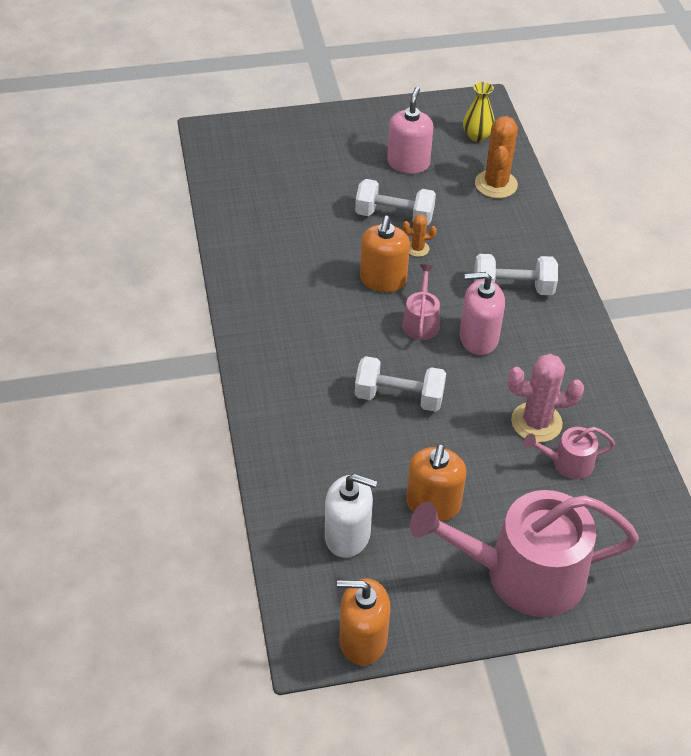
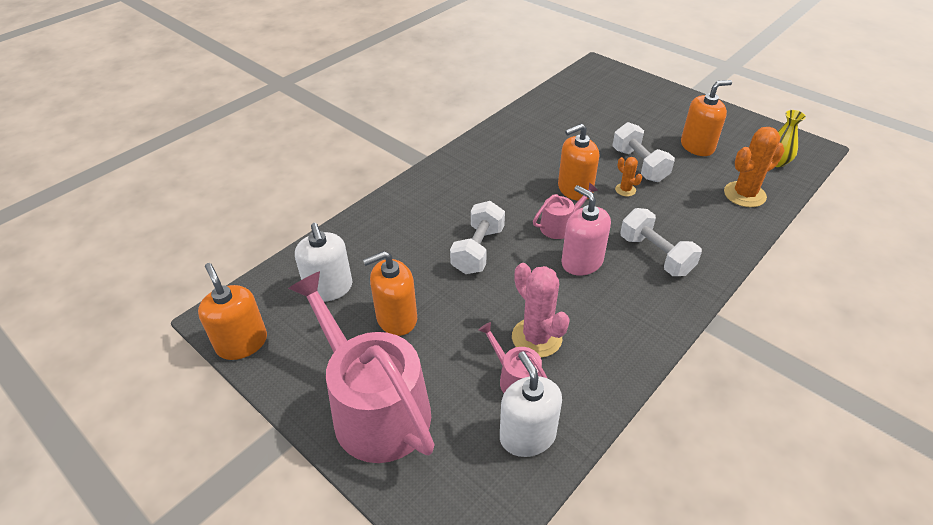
camera: 55 degrees right, 5 degrees down
white dumbbell [355,356,446,412] -> white dumbbell turned 45 degrees clockwise [450,201,505,274]
pink soap dispenser [387,87,433,174] -> orange soap dispenser [681,80,732,156]
none -> white soap dispenser [500,351,562,457]

